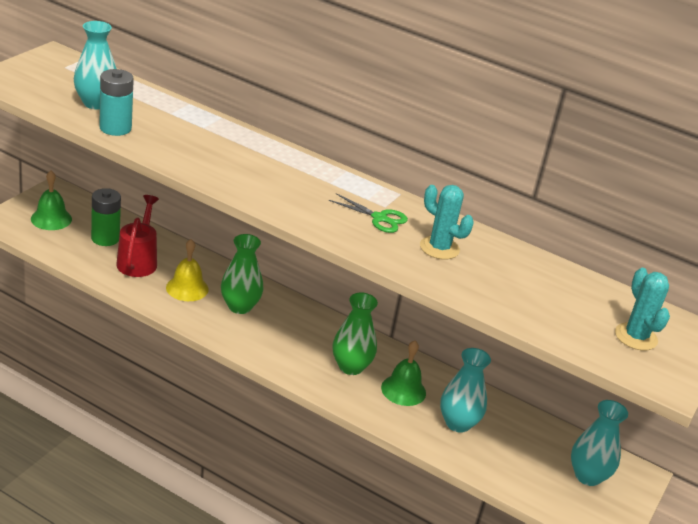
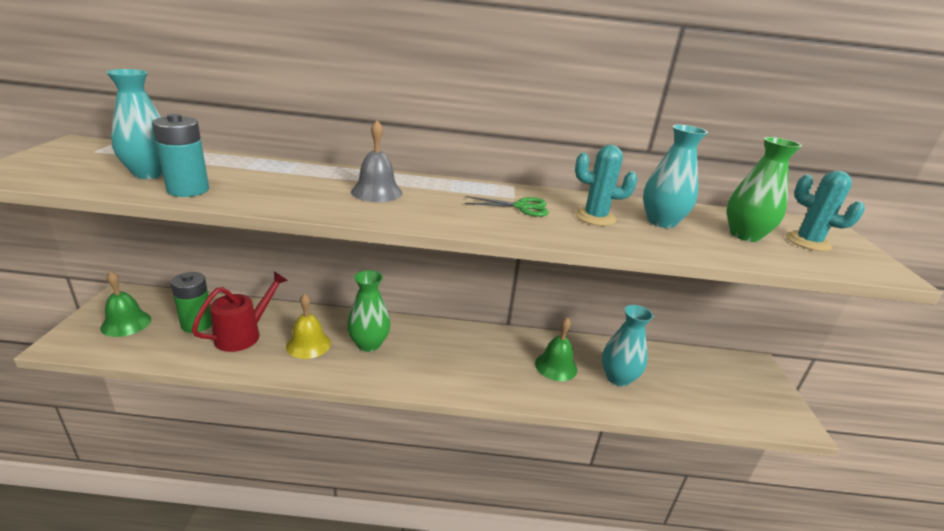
camera: 25 degrees left, 5 degrees down
red watering can [116,195,159,277] -> red watering can turned 60 degrees clockwise [192,272,288,352]
green vase [333,293,378,375] -> green vase moved to [727,137,802,242]
turquoise vase [571,400,628,486] -> turquoise vase moved to [643,125,708,228]
none -> grey bell [351,120,402,202]

